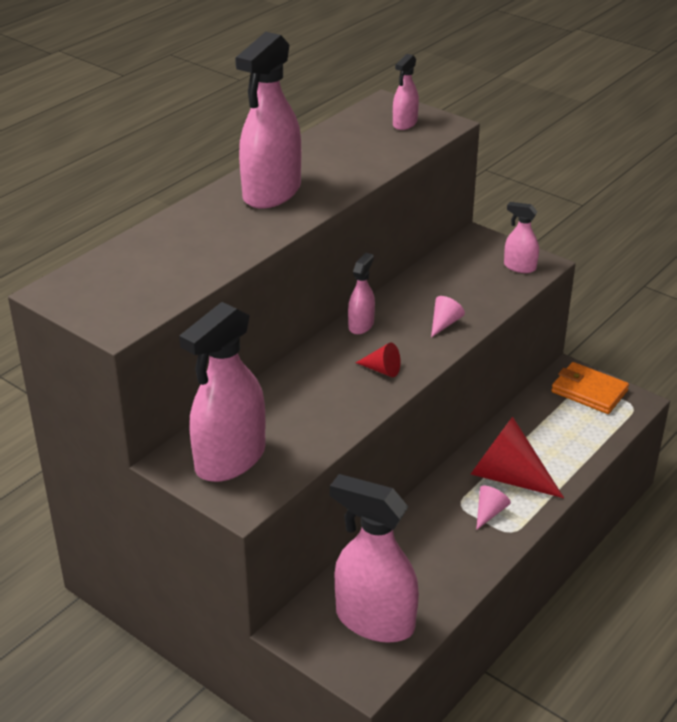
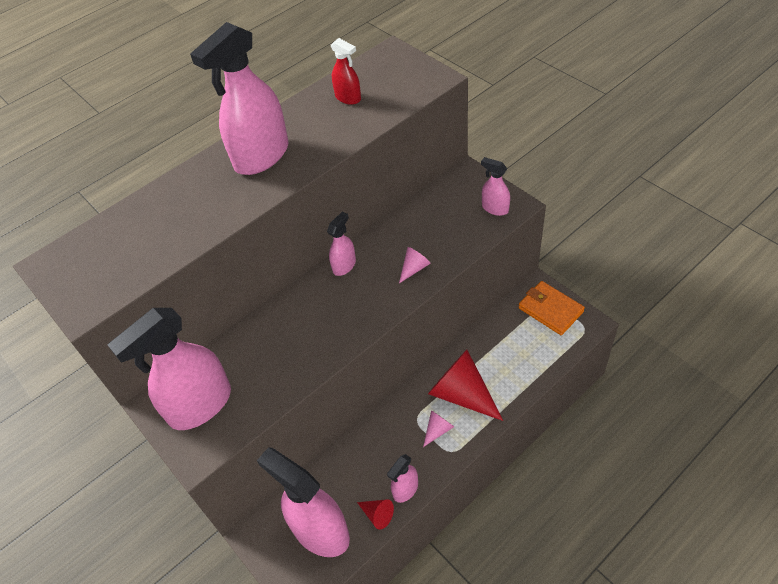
camera: 15 degrees right, 15 degrees up
red cone [356,342,401,377] -> red cone moved to [357,499,394,530]
pink spray bottle [393,54,419,130] -> pink spray bottle moved to [387,454,418,503]
none -> red spray bottle [331,38,361,105]

